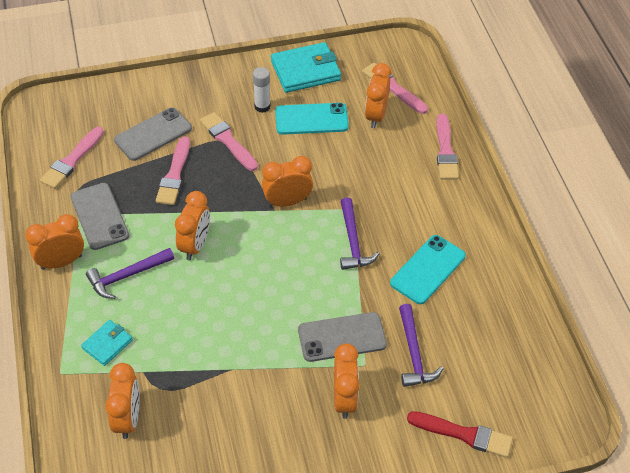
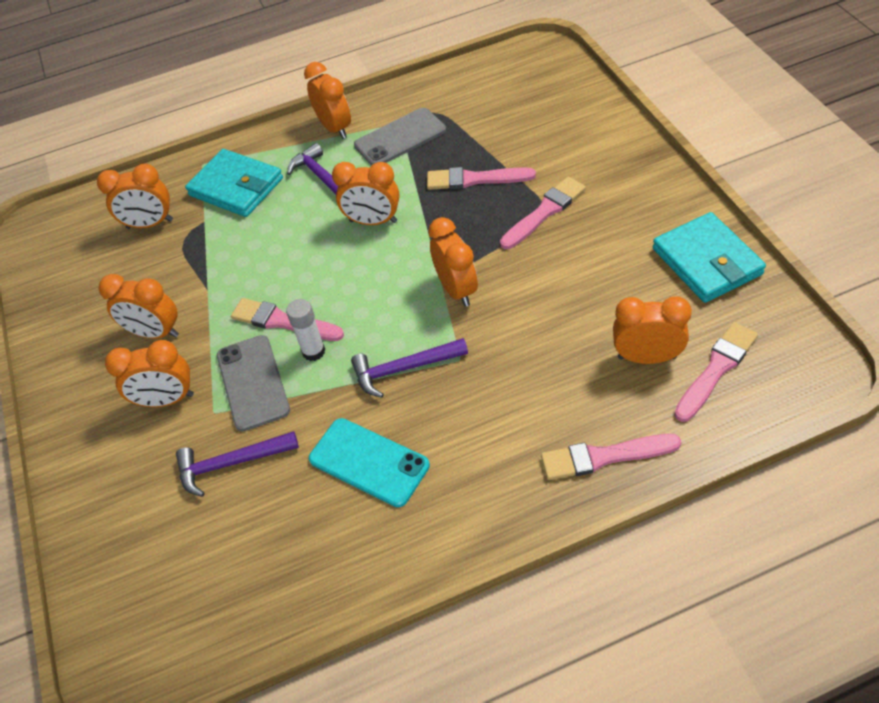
camera: 90 degrees right, 0 degrees up
pink brush [40,127,104,189] -> pink brush moved to [231,298,344,341]
turquoise wallet [81,320,133,366] -> turquoise wallet [185,149,283,217], size x1.82
grey phone [114,108,192,161] -> none
white glue stick [253,67,271,113] -> white glue stick moved to [286,299,325,361]
turquoise phone [275,103,349,135] -> none
red brush [407,411,513,458] -> none
none -> orange clock [99,274,179,339]

